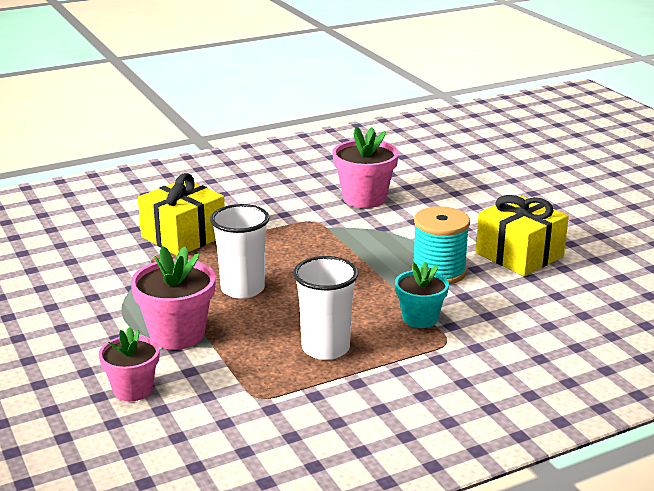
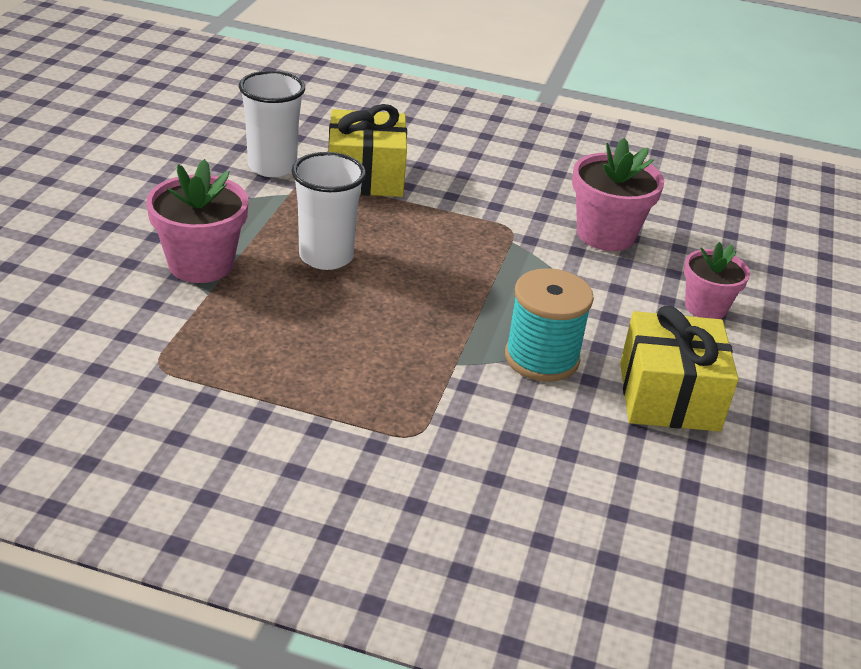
camera: 40 degrees right, 10 degrees up
pink flower pot [99,327,160,401] -> pink flower pot moved to [684,242,750,319]
white cup [293,256,358,360] -> white cup moved to [239,71,305,177]
turquoise flower pot [395,262,449,328] -> none

